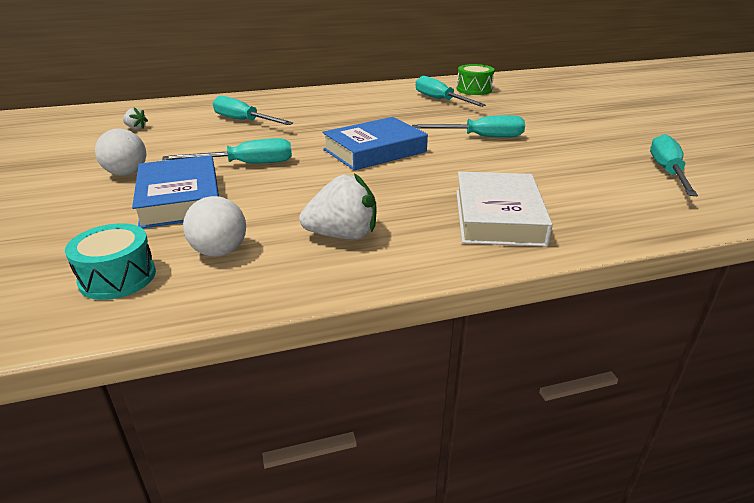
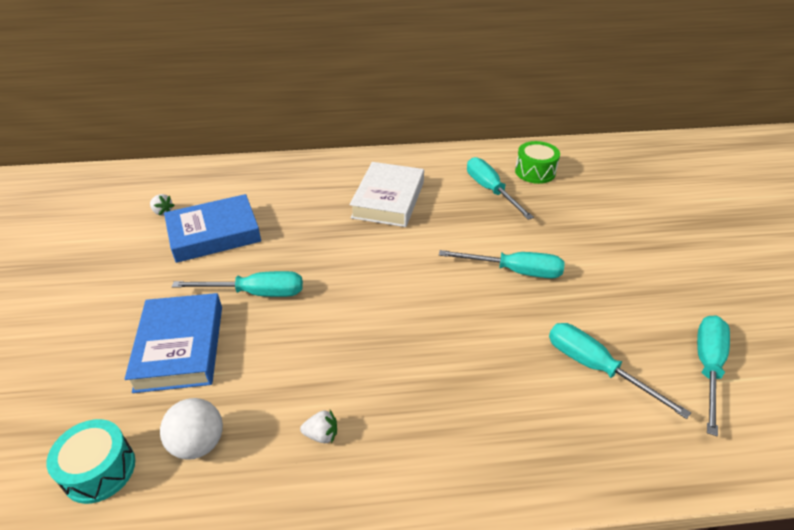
camera: 10 degrees right, 10 degrees up
white ball [95,129,146,176] -> none
turquoise screwdriver [213,96,293,125] -> turquoise screwdriver moved to [549,323,691,419]
white strawberry [299,173,376,240] -> white strawberry [300,410,337,444], size x0.48
blue book [322,117,428,171] -> blue book moved to [164,194,261,263]
white book [456,172,553,247] -> white book moved to [350,162,424,227]

